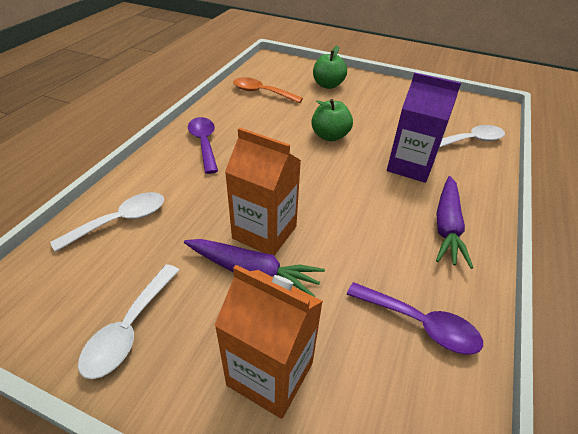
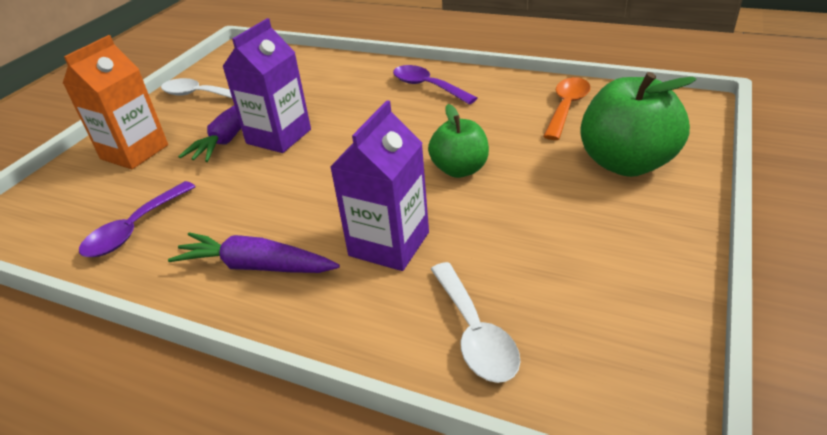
camera: 95 degrees right, 5 degrees down
white spoon [50,192,164,252] -> none
purple spoon [188,117,218,174] -> purple spoon turned 120 degrees counterclockwise [393,65,477,104]
orange carton [225,127,301,255] -> purple carton [222,18,311,153]
green apple [313,46,347,89] -> green apple [580,72,697,177], size x1.62

